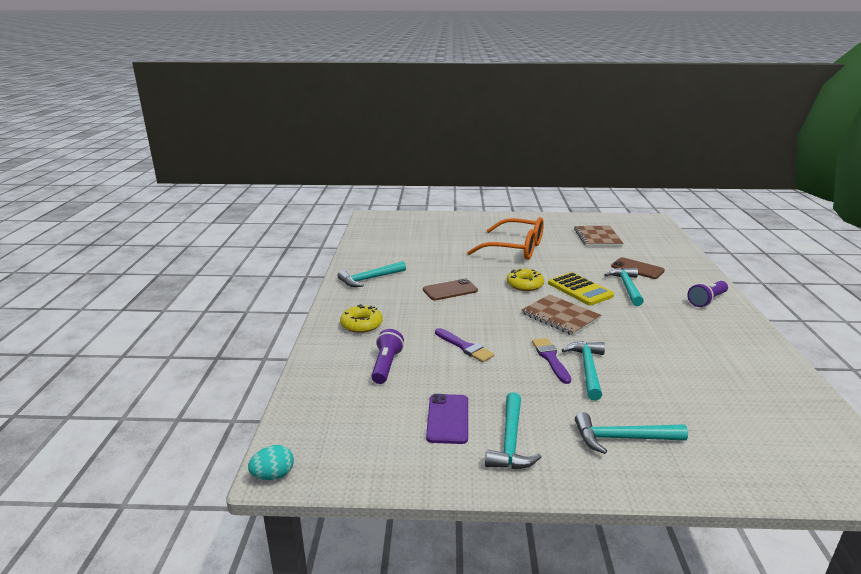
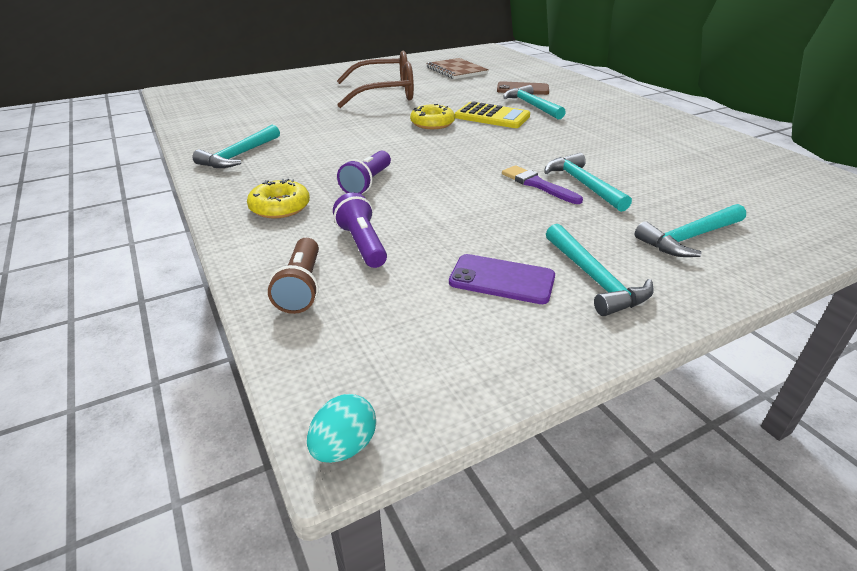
camera: 30 degrees left, 10 degrees up
brown phone [423,278,478,300] -> none
purple phone [426,394,468,444] -> purple phone turned 45 degrees counterclockwise [449,254,555,304]
purple brush [435,328,494,362] -> none
orange glasses [467,217,544,260] -> brown glasses [337,51,414,108]
brown notebook [522,295,601,336] -> none
purple flashlight [687,281,728,307] -> purple flashlight moved to [337,151,391,194]
none -> brown flashlight [268,238,319,314]

